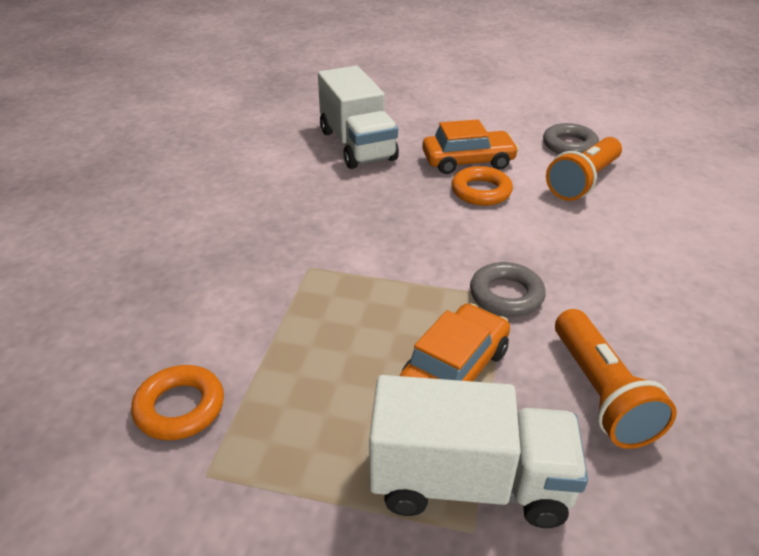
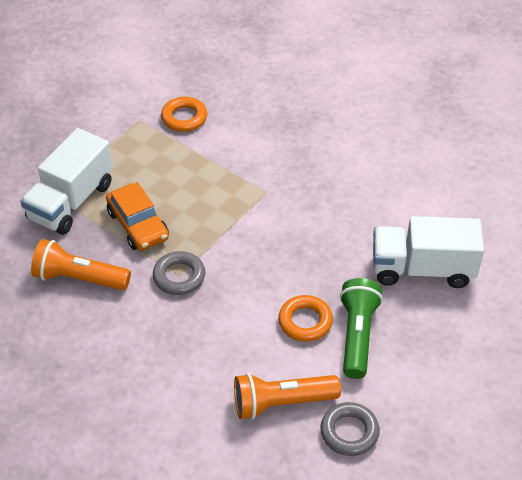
camera: 115 degrees right, 10 degrees up
orange car [422,119,519,174] -> green flashlight [340,278,383,379]
orange flashlight [546,137,622,201] -> orange flashlight turned 75 degrees counterclockwise [234,373,341,419]

